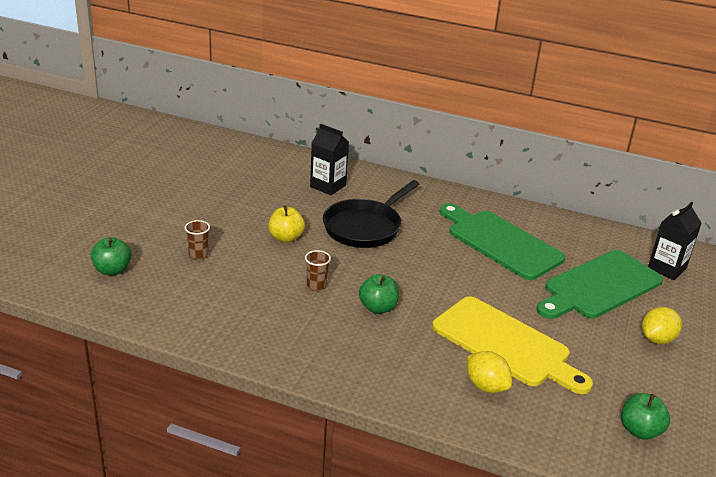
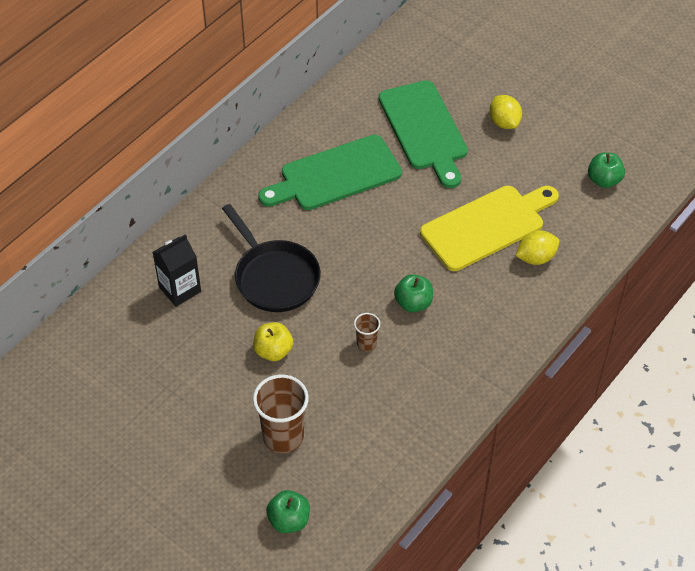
camera: 70 degrees left, 20 degrees up
brown cup [185,220,210,260] -> brown cup [253,375,309,453], size x1.97
black carton [648,202,702,280] -> none

